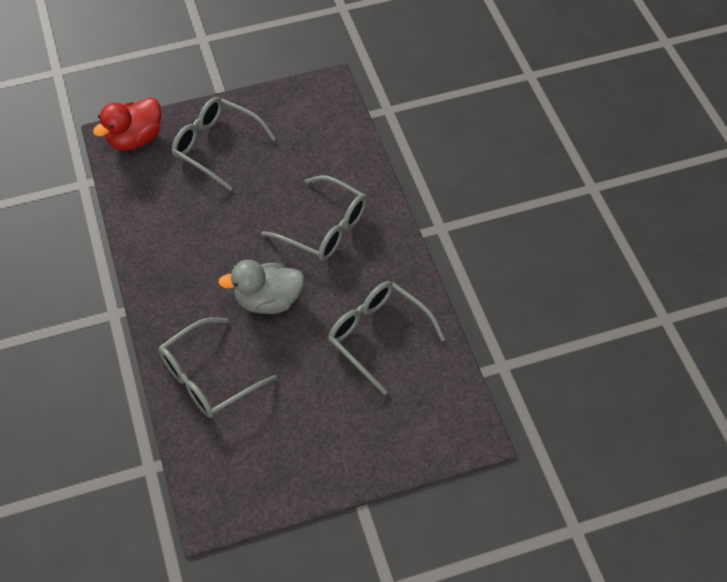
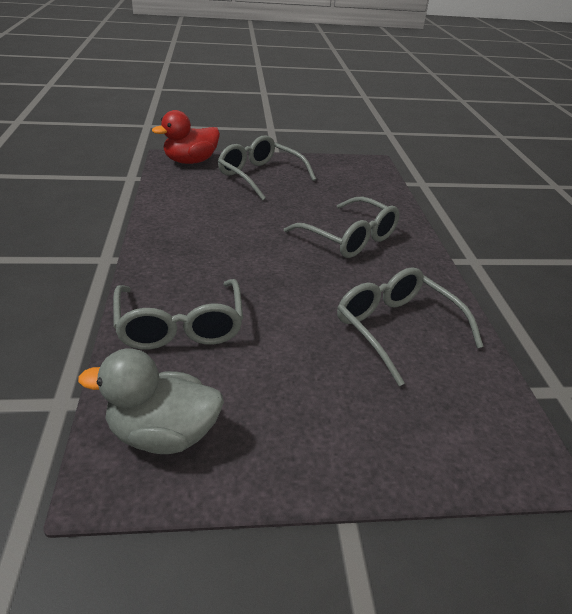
camera: 10 degrees right, 20 degrees down
grey glasses [158,317,277,418] -> grey glasses turned 75 degrees counterclockwise [113,279,243,350]
grey duck [218,260,304,314] -> grey duck moved to [78,348,224,454]

